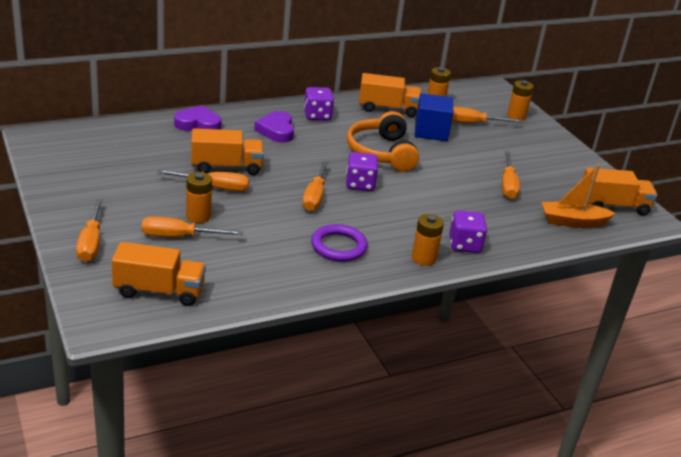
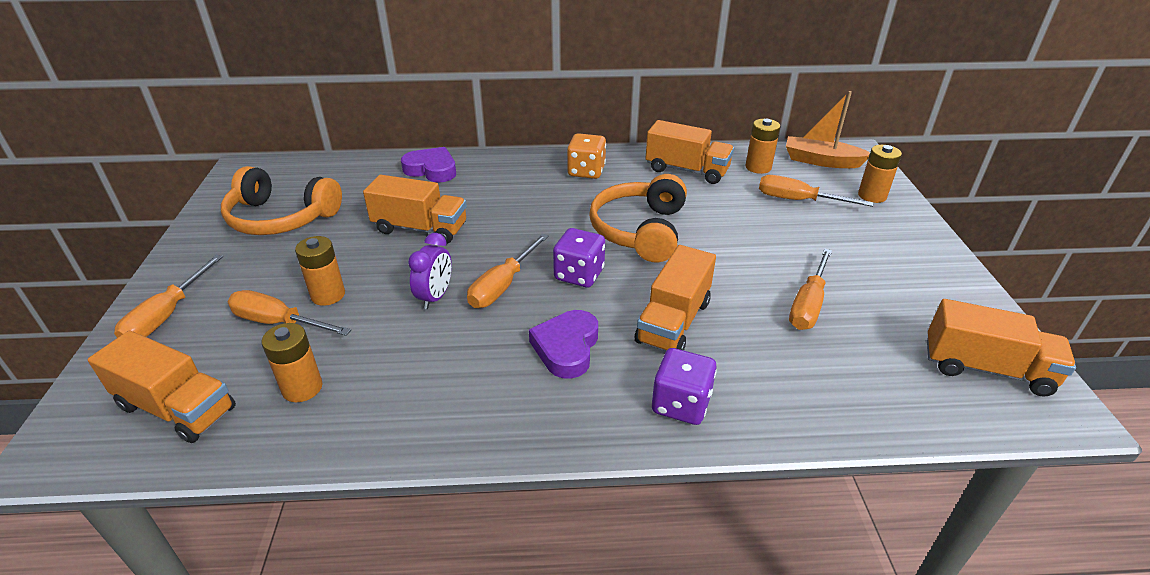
camera: 25 degrees right, 5 degrees up
orange screwdriver [157,170,249,191] -> none
purple heart [254,111,294,143] -> purple heart moved to [529,310,598,379]
purple dice [304,87,334,120] -> orange dice [567,133,606,179]
purple ring [311,224,368,262] -> none
orange battery [412,214,444,266] -> orange battery moved to [261,323,323,402]
blue cube [415,93,453,141] -> none
orange boat [541,164,616,228] -> orange boat moved to [786,91,870,168]
none -> orange headphones [221,166,342,235]
none -> purple clock [408,233,452,309]
none -> orange truck [635,245,716,351]

